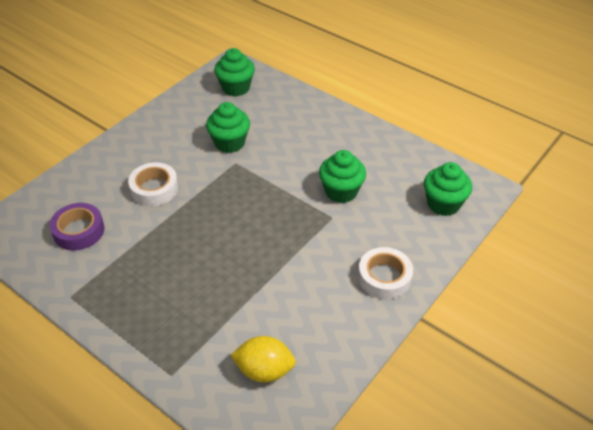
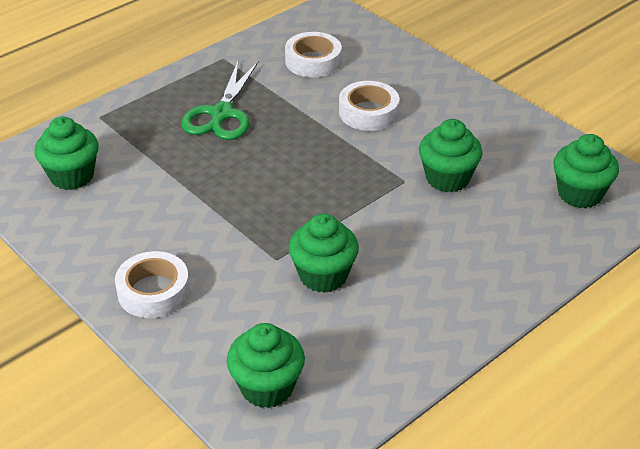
camera: 100 degrees right, 5 degrees down
purple tape [49,203,104,251] -> white tape [285,32,342,77]
yellow lemon [230,336,296,382] -> green cupcake [34,117,99,190]
none -> green scissors [181,62,258,140]

